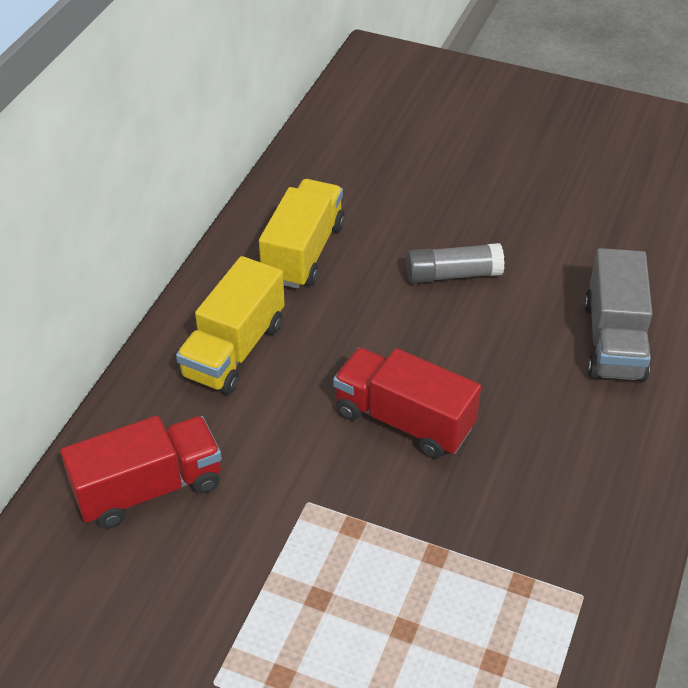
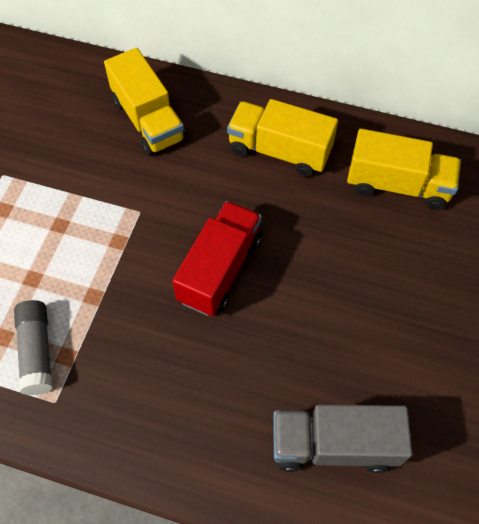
camera: 85 degrees right, 15 degrees up
red truck [60,416,222,528] -> yellow truck [104,48,186,156]
grey glue stick [406,243,505,283] -> grey glue stick moved to [14,300,53,395]

